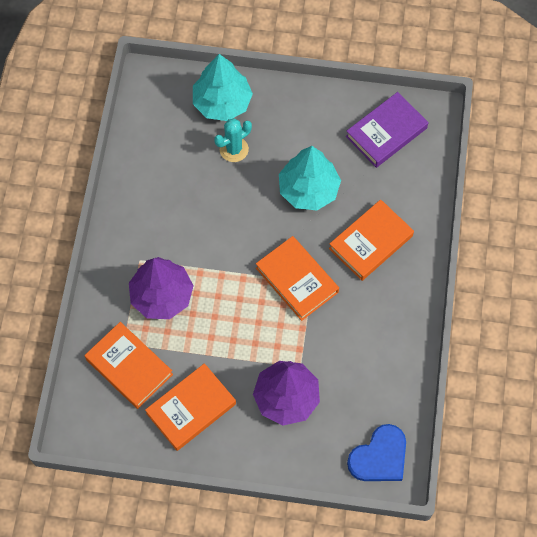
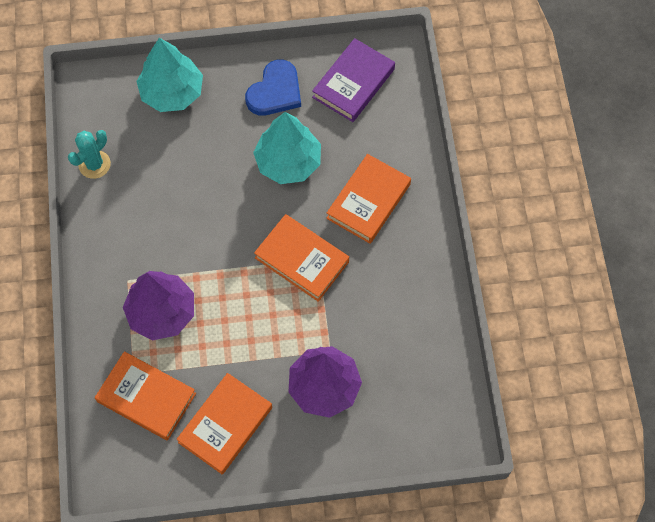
camera: 15 degrees left, 0 degrees up
turquoise cactus [214,118,252,162] -> turquoise cactus moved to [68,130,111,179]
blue heart [347,424,406,481] -> blue heart moved to [245,59,301,115]

